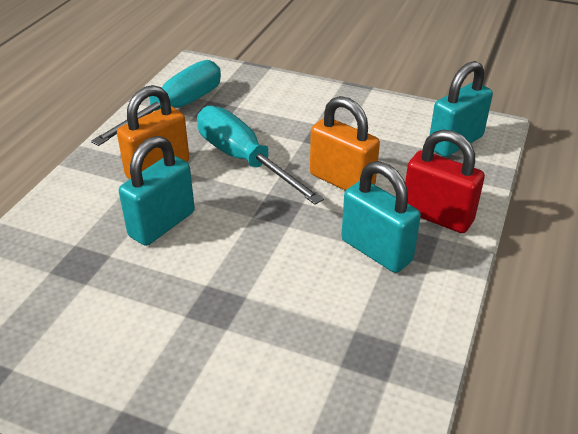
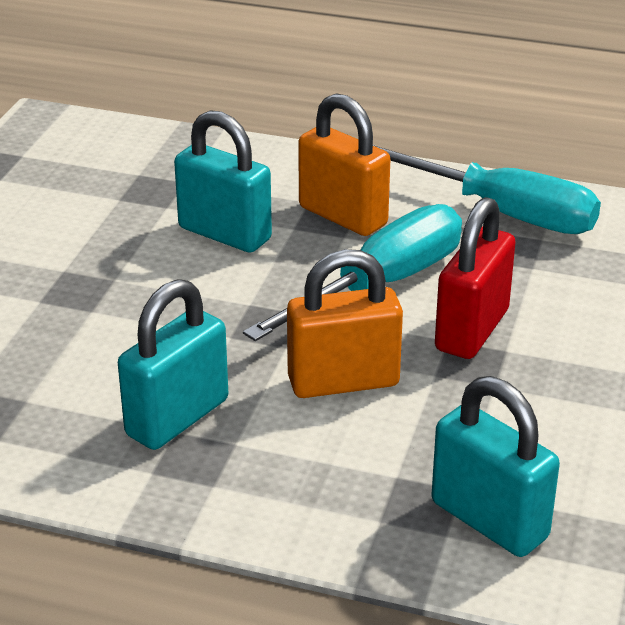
camera: 85 degrees right, 5 degrees down
orange padlock [310,96,380,191] -> orange padlock turned 45 degrees clockwise [287,249,403,398]
red padlock [405,130,485,233] -> red padlock moved to [435,197,516,359]

